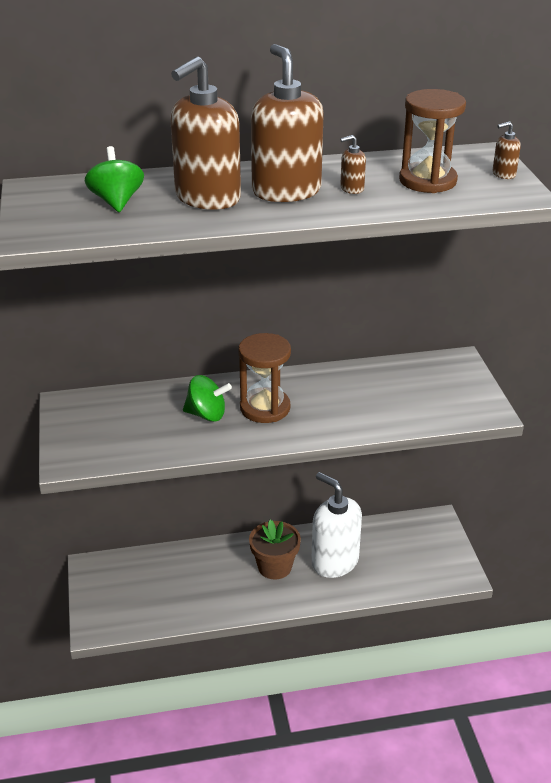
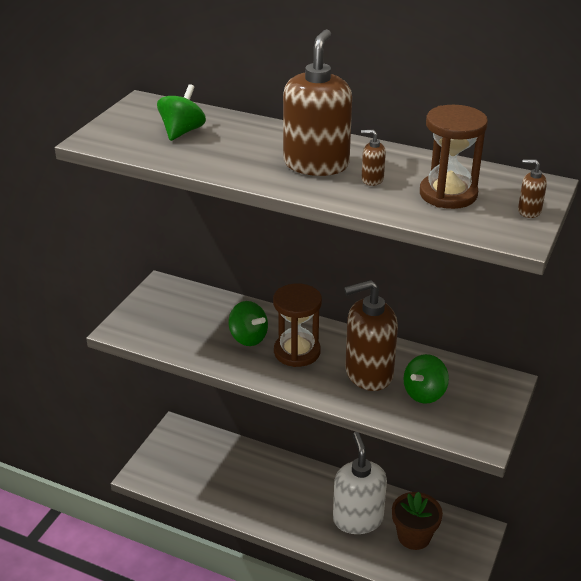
camera: 35 degrees right, 0 degrees up
brown soap dispenser [170,56,241,210] -> brown soap dispenser moved to [344,280,398,391]
brown flower pot [249,520,301,580] -> brown flower pot moved to [392,492,443,550]
none -> green spinning top [403,354,449,404]

